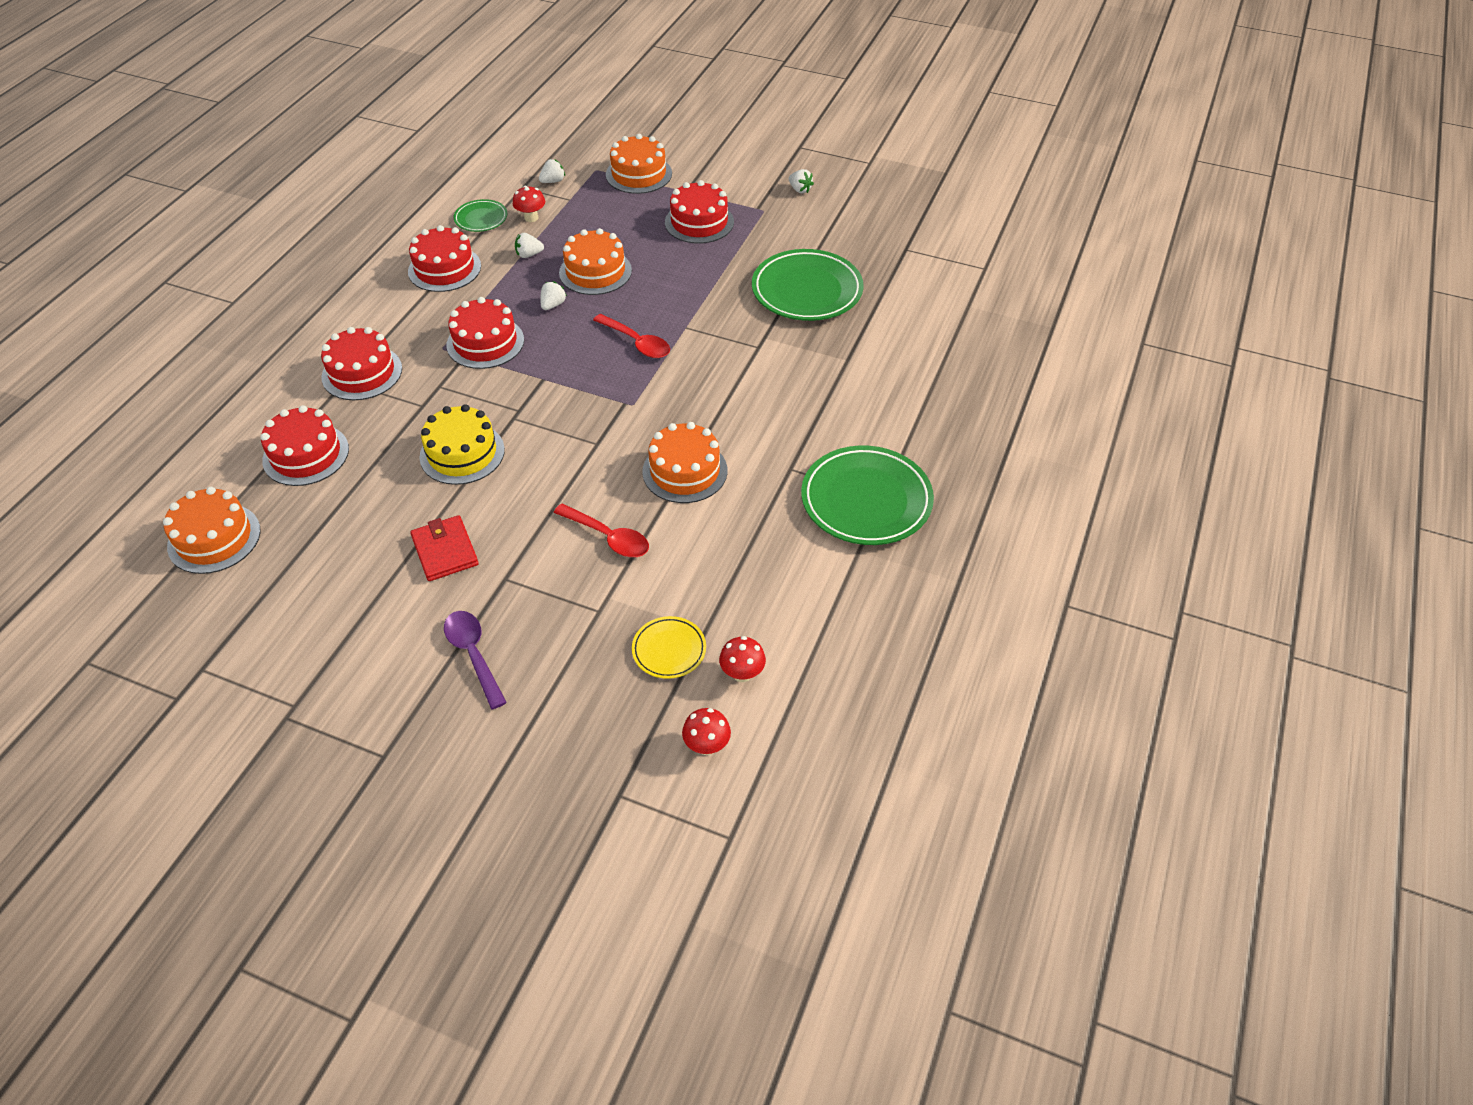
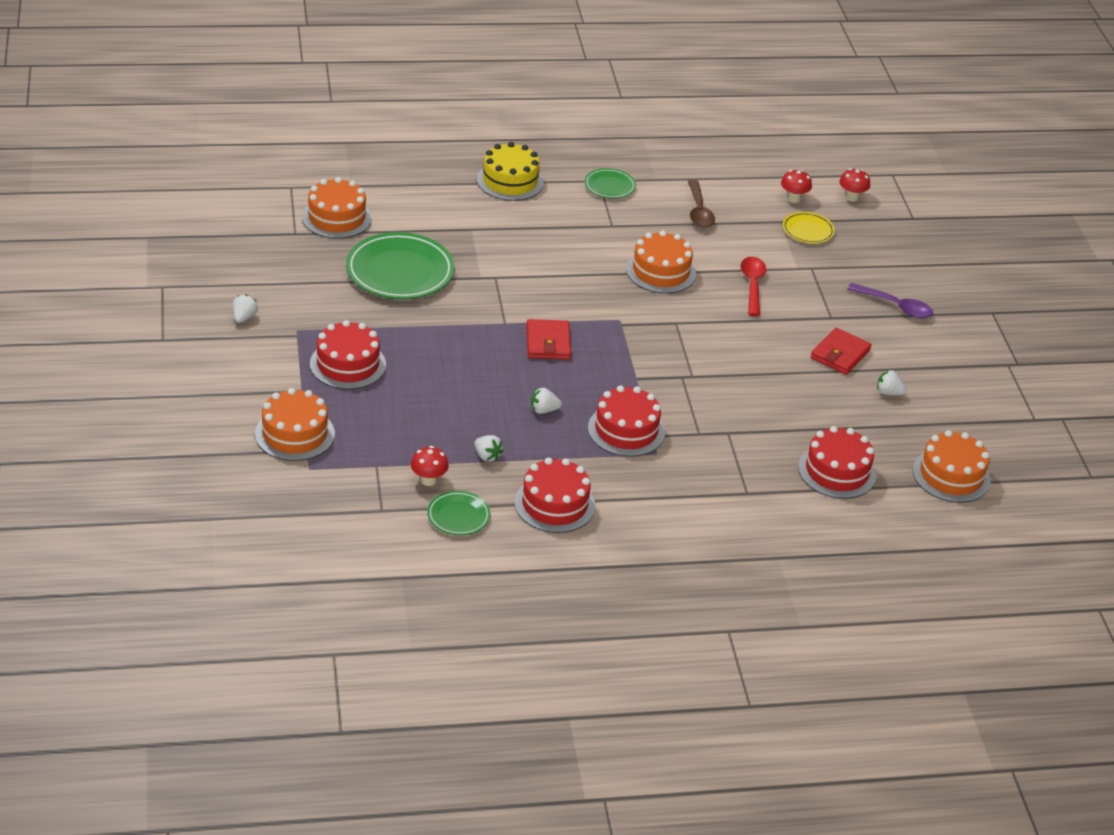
camera: 125 degrees left, 10 degrees down
red cake [321,327,402,400] -> none
yellow cake [420,404,505,485] -> yellow cake moved to [477,142,544,201]
purple spoon [444,611,507,709] -> purple spoon turned 90 degrees counterclockwise [847,283,933,318]
white strawberry [539,159,565,183] -> white strawberry moved to [877,369,907,395]
orange cake [559,228,632,295] -> orange cake moved to [302,177,372,239]
red spoon [593,314,670,358] -> red wallet [526,319,571,360]
green plate [801,445,934,545] -> green plate [584,168,636,199], size x0.51
none -> brown spoon [688,180,715,228]

